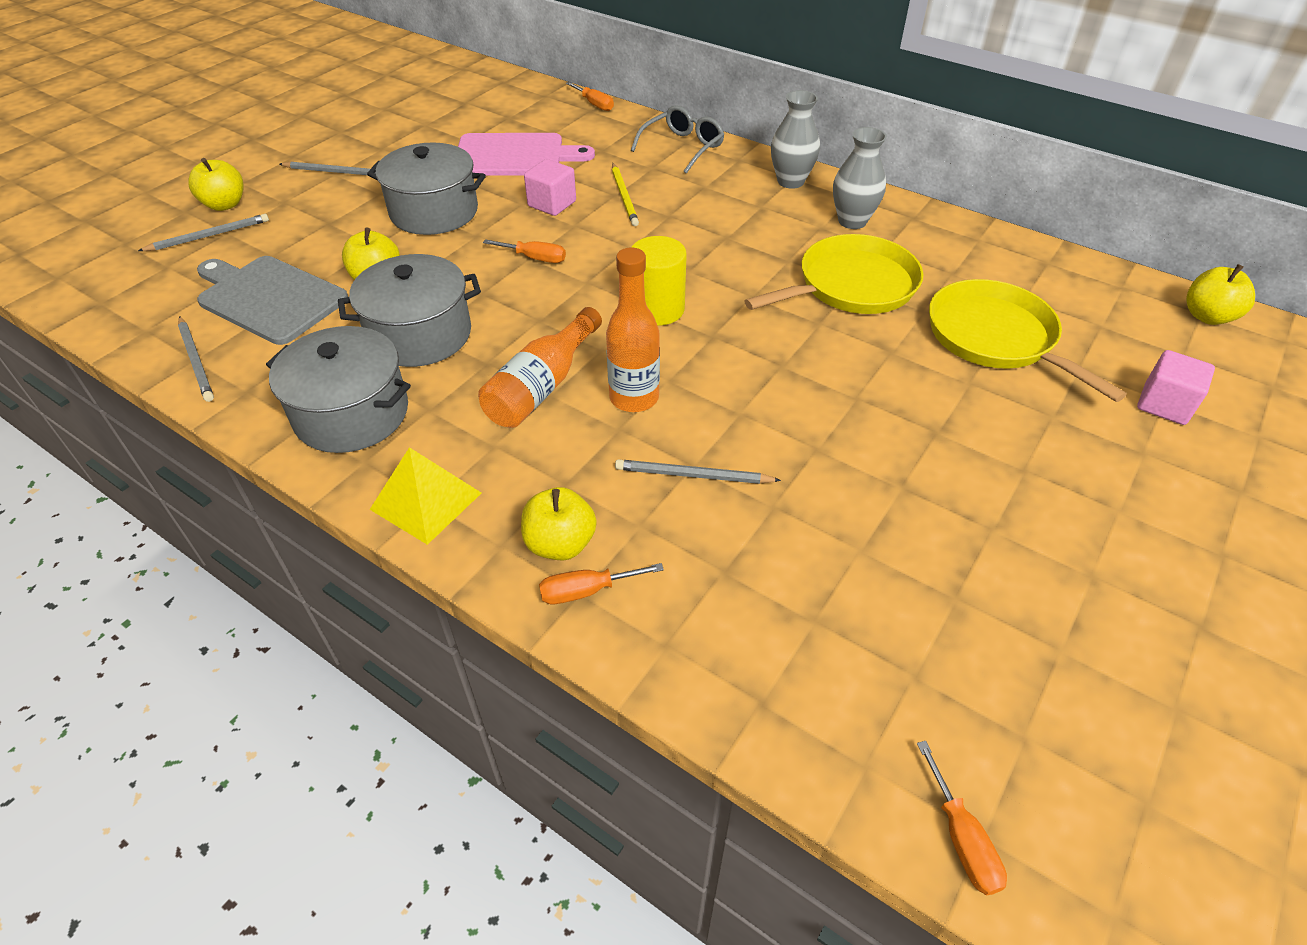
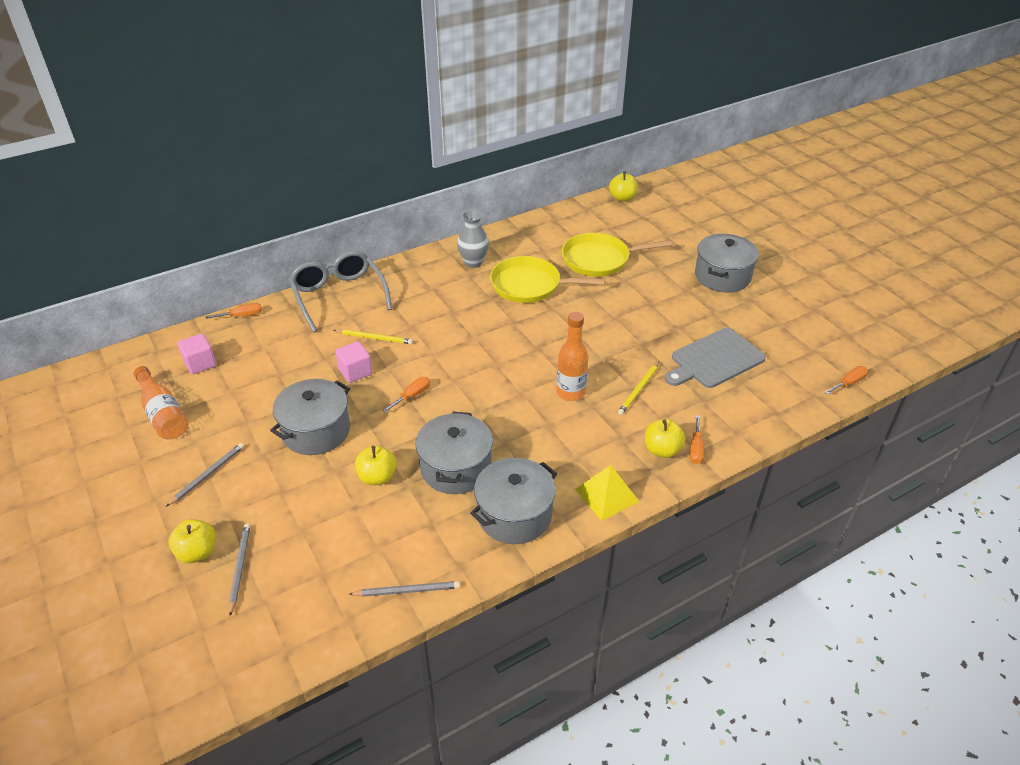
camera: 65 degrees left, 5 degrees down
grey cutting board [197,256,348,345] -> grey cutting board moved to [665,328,766,388]
pink cutting board [458,133,595,176] -> none
orange bottle [478,307,602,428] -> orange bottle moved to [134,366,188,439]
grey pencil [615,459,781,484] -> yellow pencil [618,362,659,415]
grey glasses [631,105,724,174] -> grey glasses [289,251,392,332], size x1.58
yellow cylinder [631,236,687,326] -> none
yellow pan [744,234,924,314] -> yellow pan turned 75 degrees counterclockwise [490,256,605,303]
grey vase [771,90,820,189] -> none
orange screwdriver [917,741,1007,895] -> orange screwdriver turned 45 degrees counterclockwise [824,366,868,395]
pink cube [1137,350,1215,425] -> pink cube moved to [178,333,216,375]
none -> grey pot [695,234,759,292]

